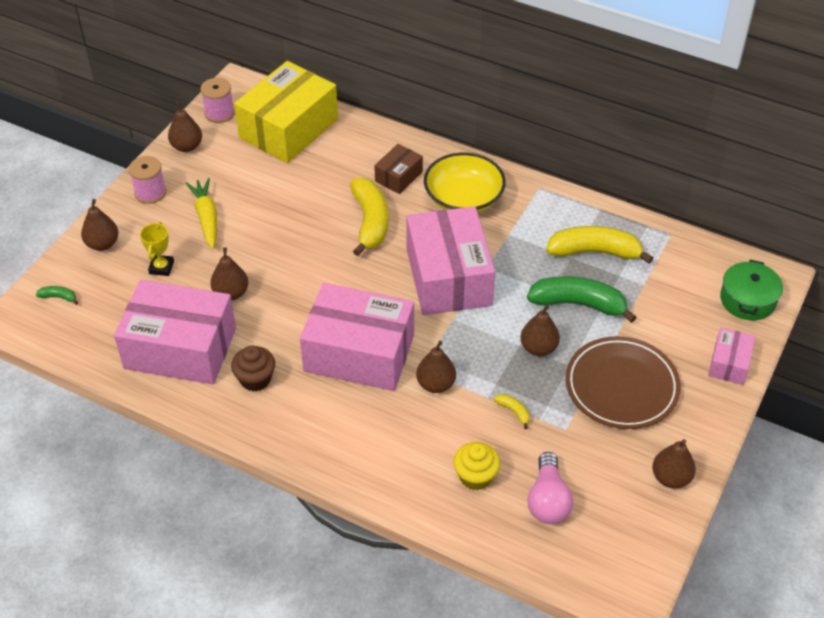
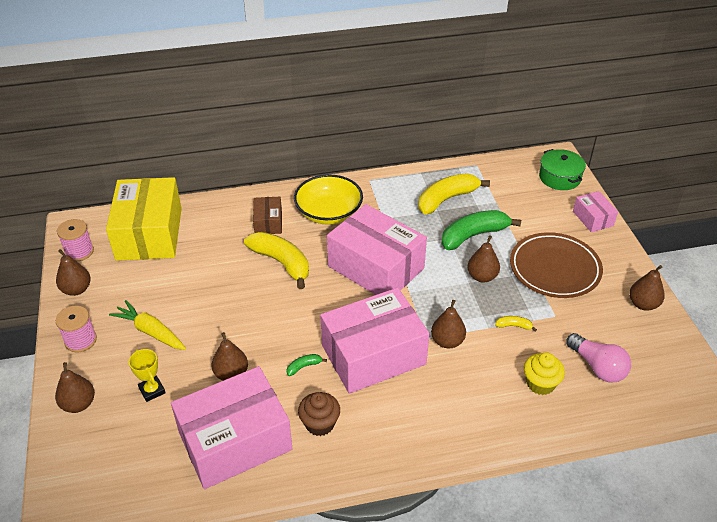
camera: 40 degrees left, 5 degrees down
green banana [36,286,78,305] -> green banana moved to [286,354,327,376]

